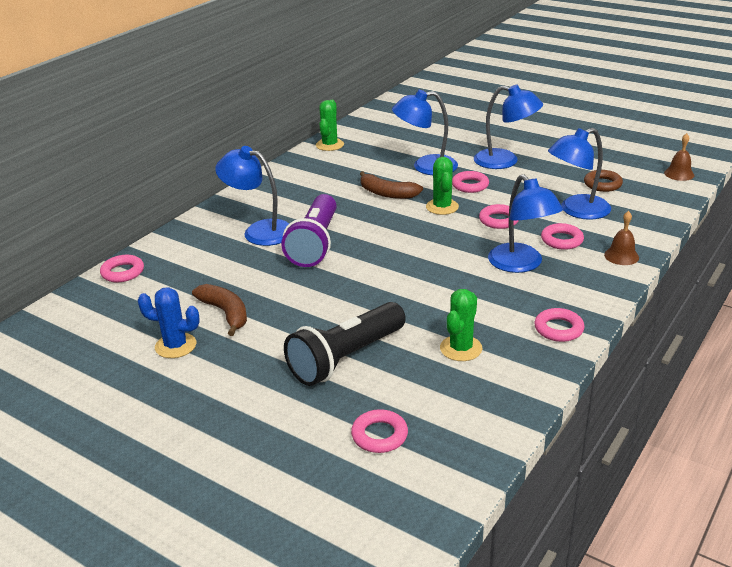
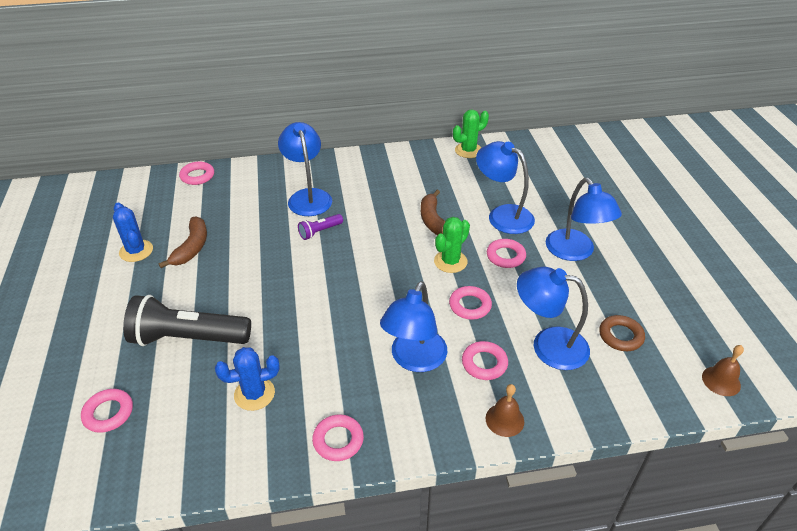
camera: 45 degrees right, 10 degrees up
purple flashlight [281,194,337,267] -> purple flashlight [298,214,343,240], size x0.46
green cactus [440,289,482,361] -> blue cactus [215,347,280,411]

